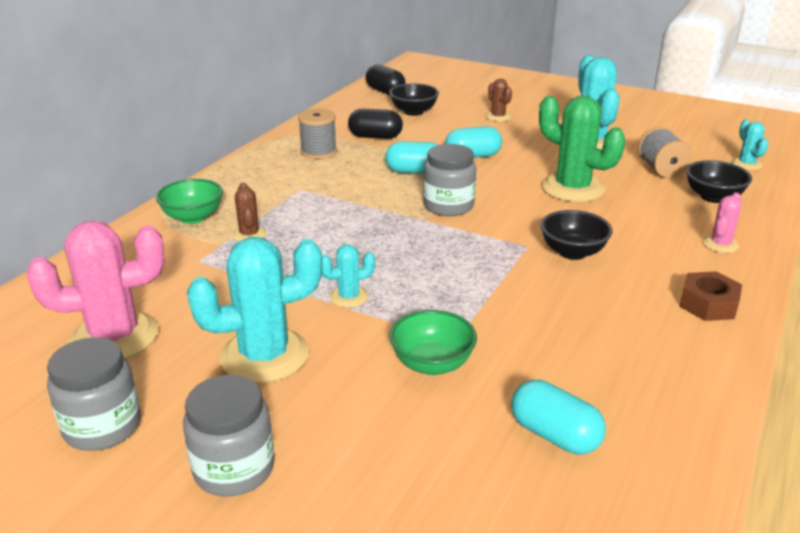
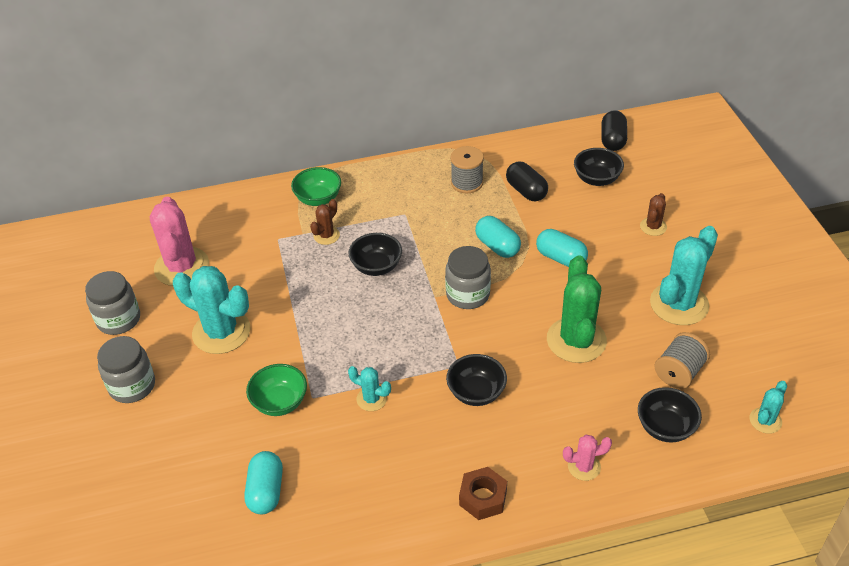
camera: 50 degrees right, 15 degrees up
pink cactus [27,221,165,359] -> pink cactus turned 45 degrees clockwise [150,196,209,286]
turquoise cactus [322,245,375,308] -> turquoise cactus moved to [348,366,391,411]
none -> black bowl [349,233,402,276]

